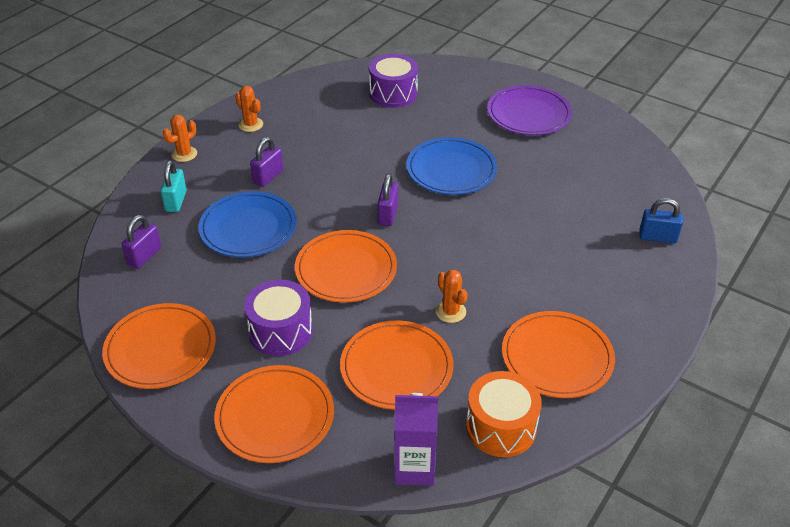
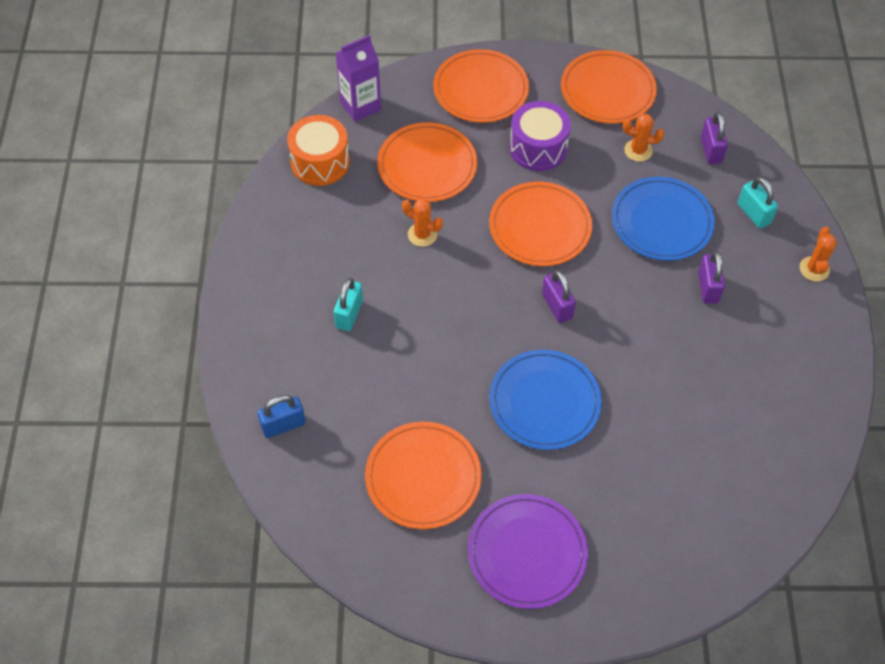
camera: 145 degrees right, 15 degrees up
orange cactus [235,86,263,132] -> orange cactus moved to [623,114,664,162]
purple drum [369,54,418,108] -> none
orange plate [502,311,615,398] -> orange plate moved to [365,422,481,529]
none -> turquoise padlock [333,278,363,331]

